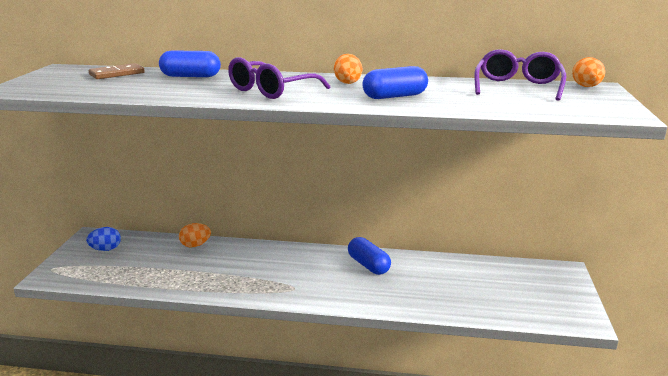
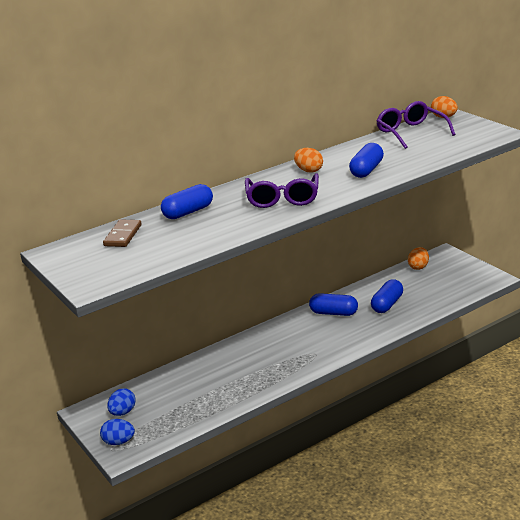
camera: 40 degrees left, 5 degrees up
orange egg [179,223,211,247] -> orange egg moved to [408,247,429,270]
none -> blue egg [100,419,135,445]
none -> blue capsule [371,279,403,313]

